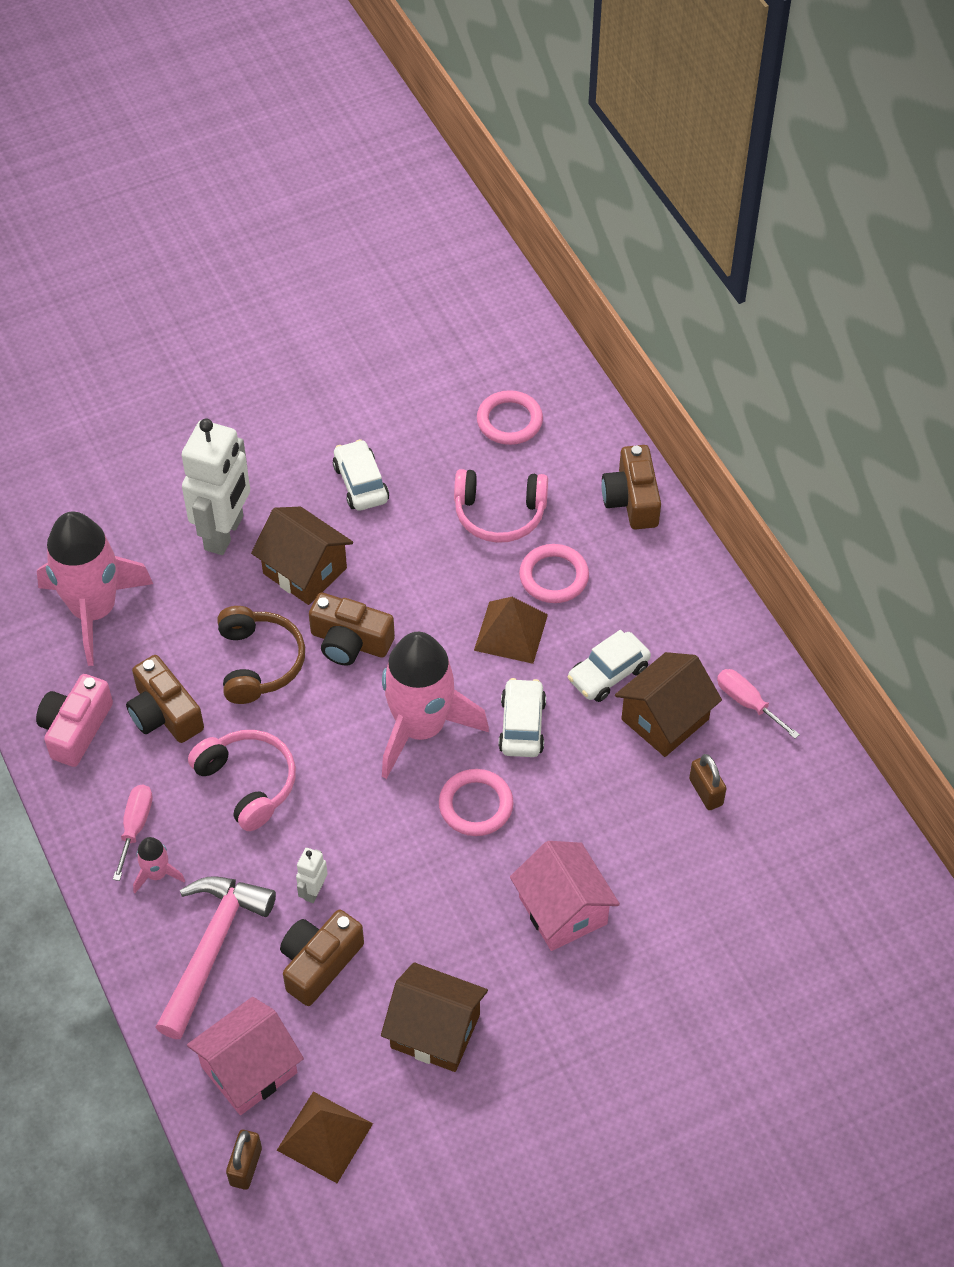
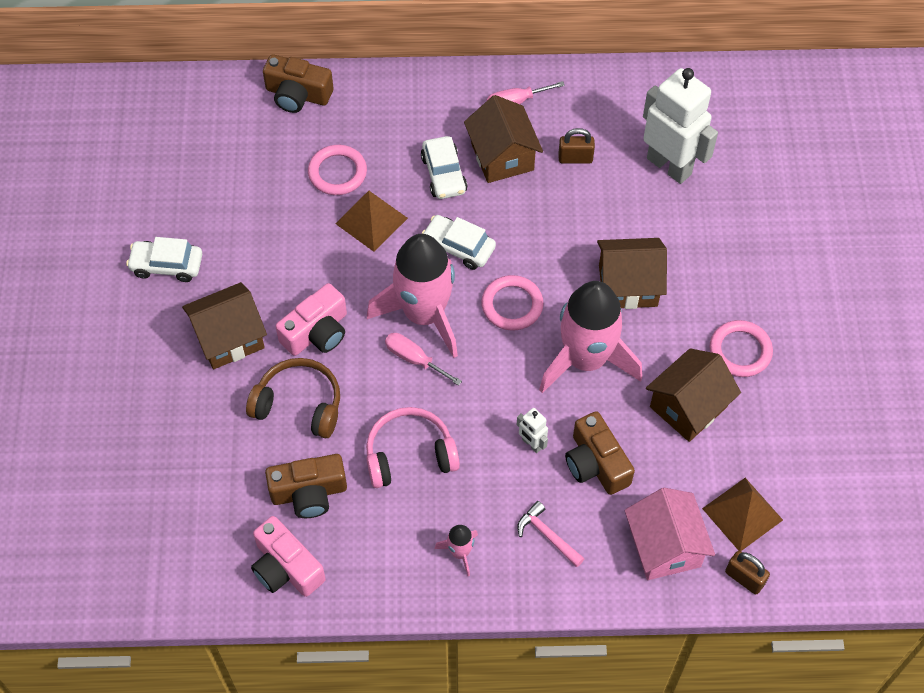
camera: 65 degrees left, 5 degrees up
pink rocket [37,512,153,666] -> pink rocket moved to [539,281,642,393]
pink screwdriver [113,785,153,881] -> pink screwdriver moved to [385,333,462,386]
pink hammer [155,876,276,1039] -> pink hammer [517,501,585,567], size x0.50
white robot [182,419,250,555] -> white robot moved to [643,68,718,184]
brown camera [309,592,395,666] -> pink camera [276,283,347,356]
pink headphones [454,469,548,543] -> none
pink ring [477,390,543,445] -> pink ring moved to [710,320,773,377]
pink house [510,841,620,951] -> brown house [597,238,667,309]

